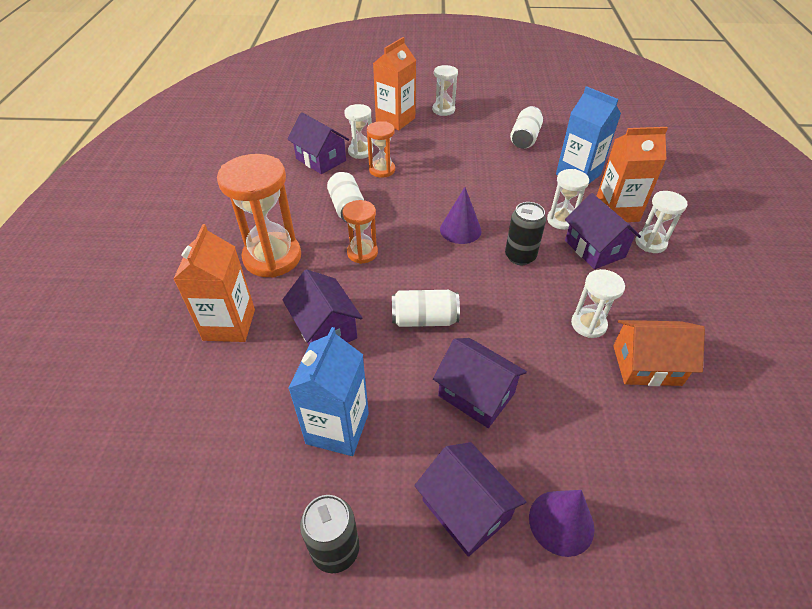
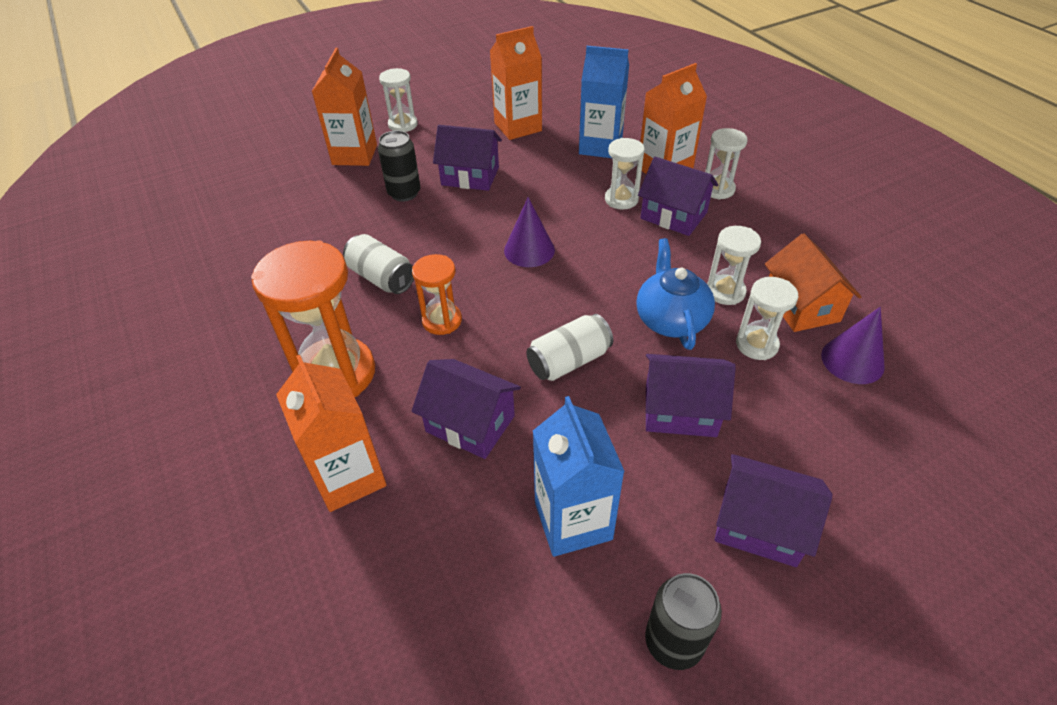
camera: 30 degrees left, 0 degrees up
purple house [287,112,349,174] -> purple house moved to [433,125,502,191]
white hourglass [344,104,373,159] -> white hourglass moved to [736,277,798,360]
orange hourglass [367,121,395,178] -> none
black can [505,202,546,265] -> black can moved to [378,130,420,202]
white can [510,106,543,149] -> orange carton [490,26,542,140]
purple cone [529,490,594,557] -> purple cone moved to [821,307,885,384]
orange house [613,320,705,386] -> orange house turned 75 degrees counterclockwise [765,233,862,332]
none -> blue teapot [636,238,715,350]

